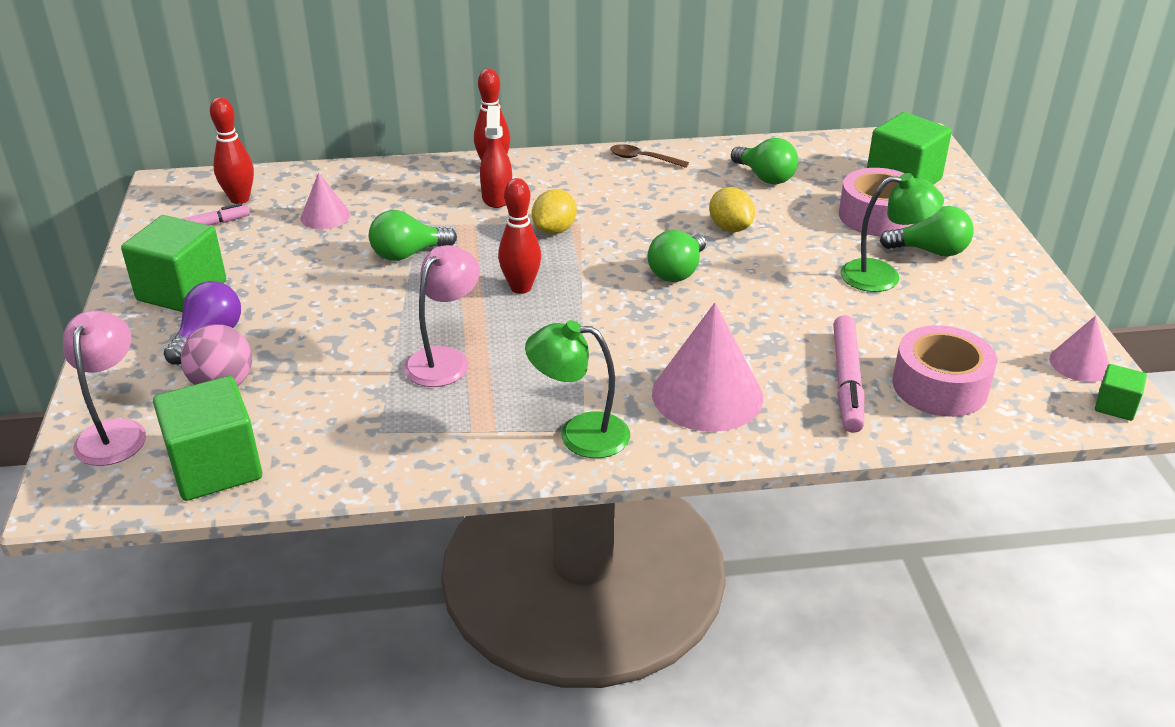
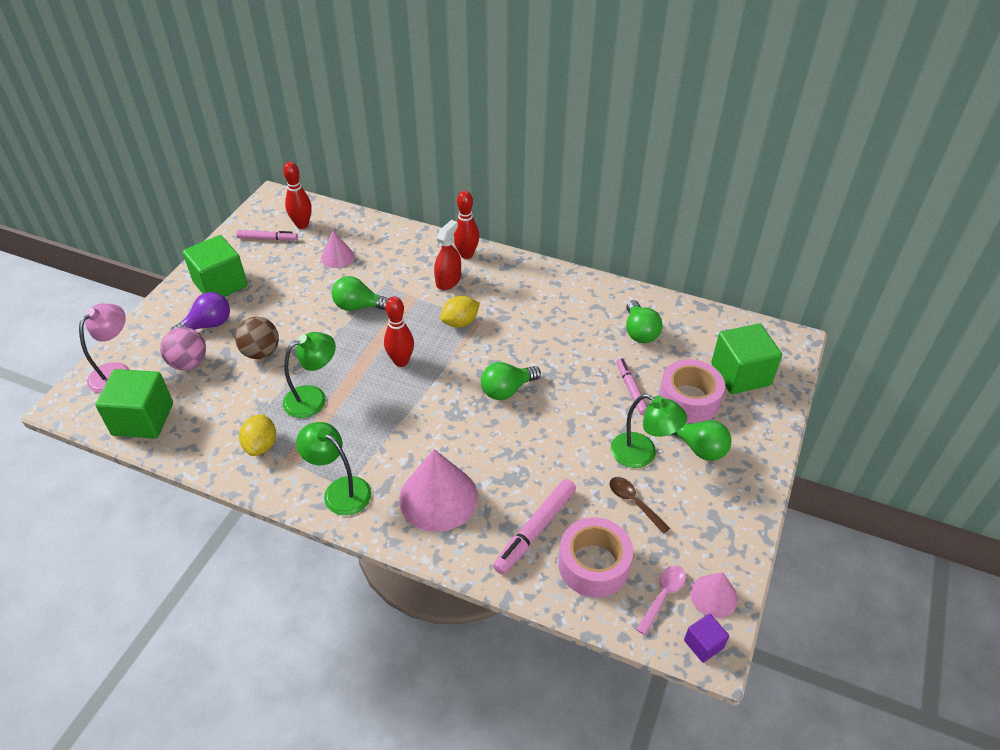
camera: 30 degrees right, 10 degrees up
pink lamp [404,245,480,387] -> green lamp [283,332,336,418]
brown spoon [610,144,689,168] -> brown spoon moved to [609,477,670,534]
yellow lemon [709,187,755,232] -> yellow lemon moved to [239,414,276,456]
green cube [1095,364,1147,421] -> purple cube [684,614,729,663]
none -> brown ball [235,317,279,359]
none -> pink marker [616,358,647,415]
none -> pink spoon [636,565,686,635]

